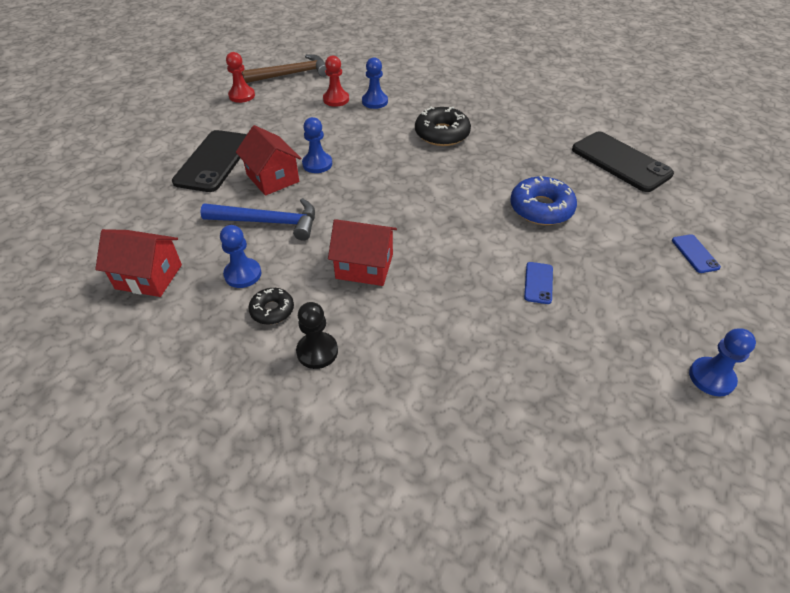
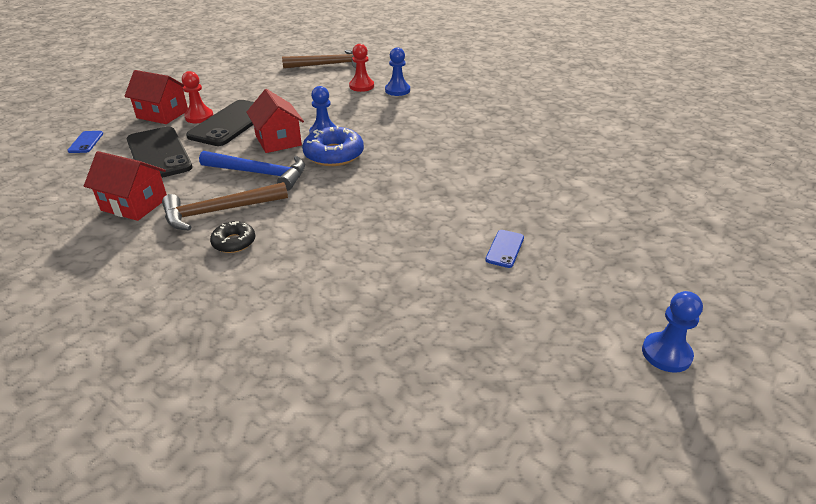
camera: 10 degrees right, 10 degrees down
blue pawn [220,225,262,288] -> brown hammer [162,182,288,231]
red pawn [226,52,255,103] -> red pawn moved to [182,71,214,123]
black pawn [296,302,338,369] -> none
red house [328,219,397,286] -> red house moved to [124,70,188,124]
black donut [415,107,471,146] -> none
blue donut [510,176,577,225] -> blue donut moved to [302,126,364,166]
black phone [572,131,674,192] -> black phone moved to [127,126,193,178]
blue phone [672,234,721,273] -> blue phone moved to [67,131,104,153]

